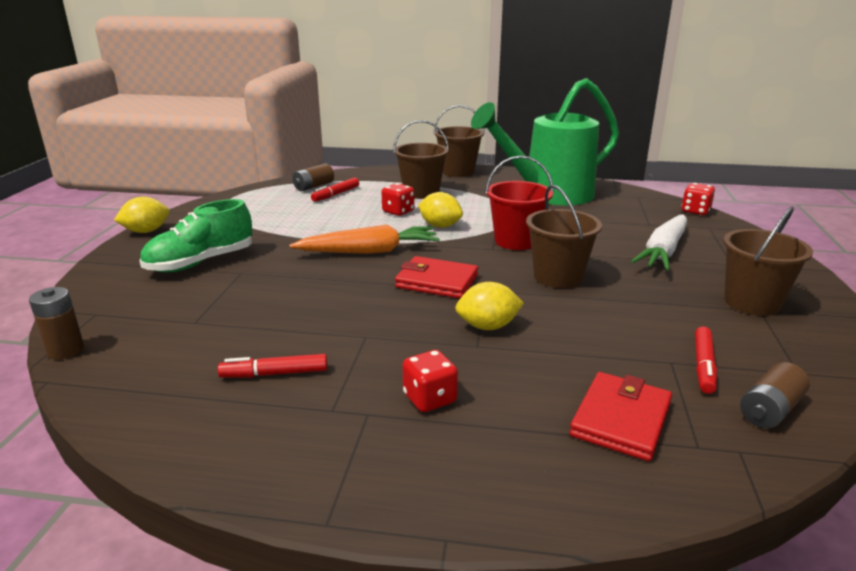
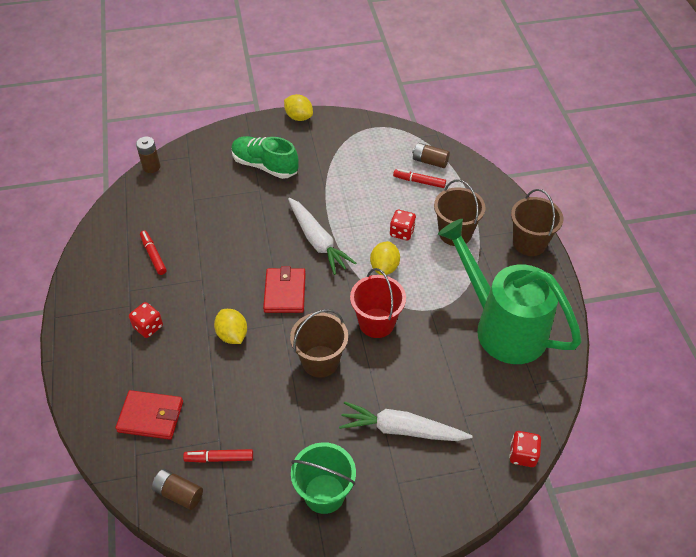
camera: 70 degrees right, 25 degrees up
orange carrot [290,225,440,254] -> white carrot [288,198,356,275]
brown bucket [724,206,813,316] -> green bucket [291,442,356,514]

